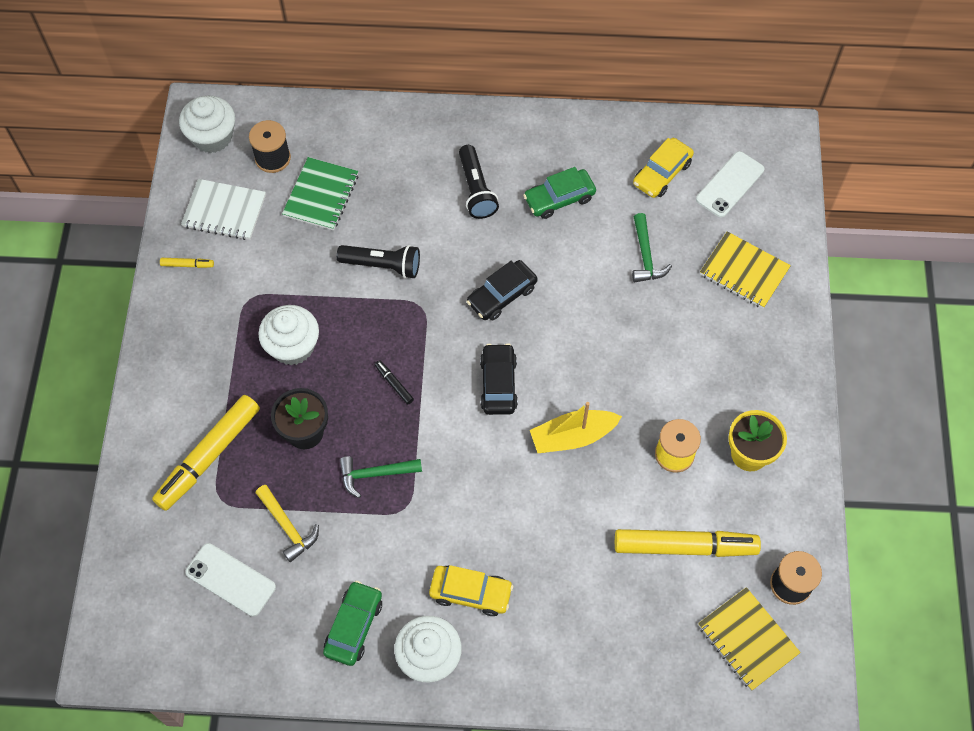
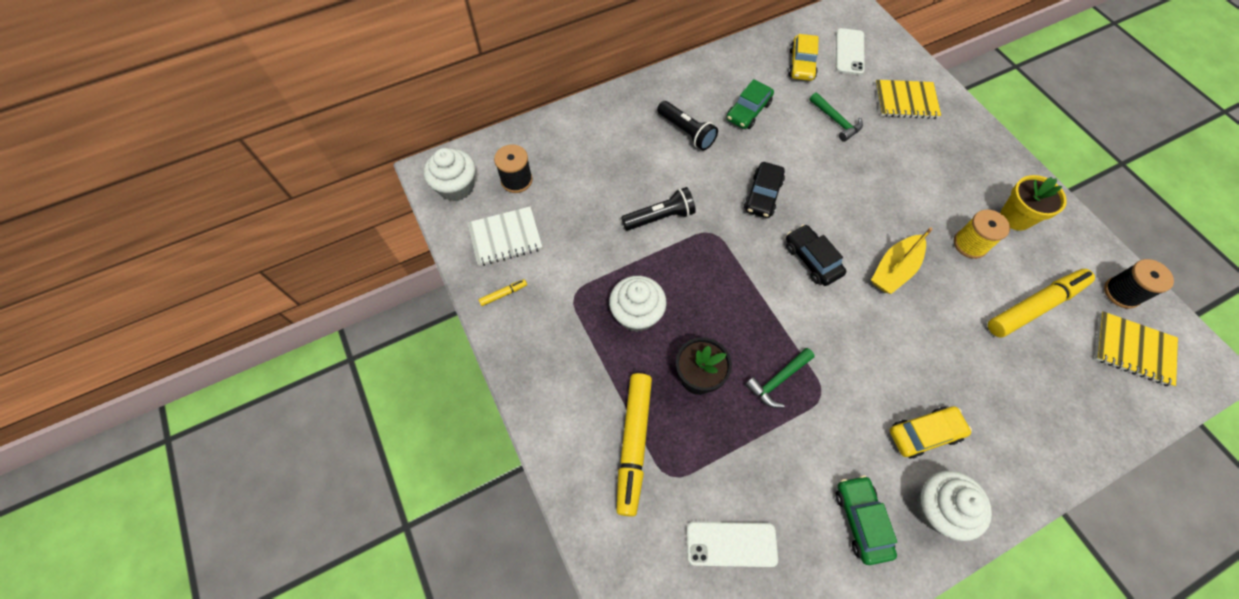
camera: 30 degrees left, 0 degrees up
yellow hammer [256,485,319,562] -> none
green notebook [282,157,358,230] -> none
black marker [375,360,414,405] -> none

